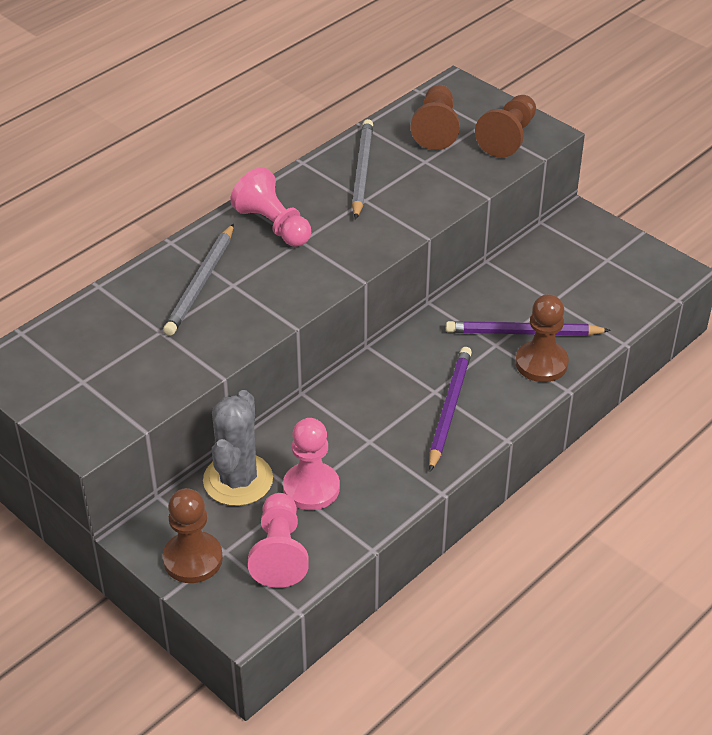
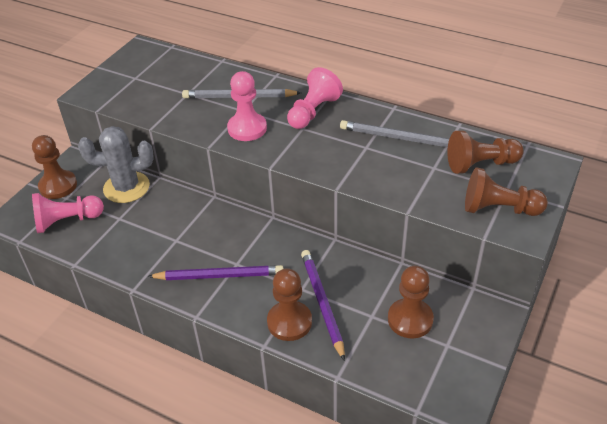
camera: 75 degrees right, 0 degrees up
pink pawn [283,418,340,510] -> pink pawn moved to [227,71,267,141]
grey pencil [352,119,373,219] -> grey pencil turned 150 degrees counterclockwise [340,120,449,148]
none -> brown pawn [388,266,434,338]

